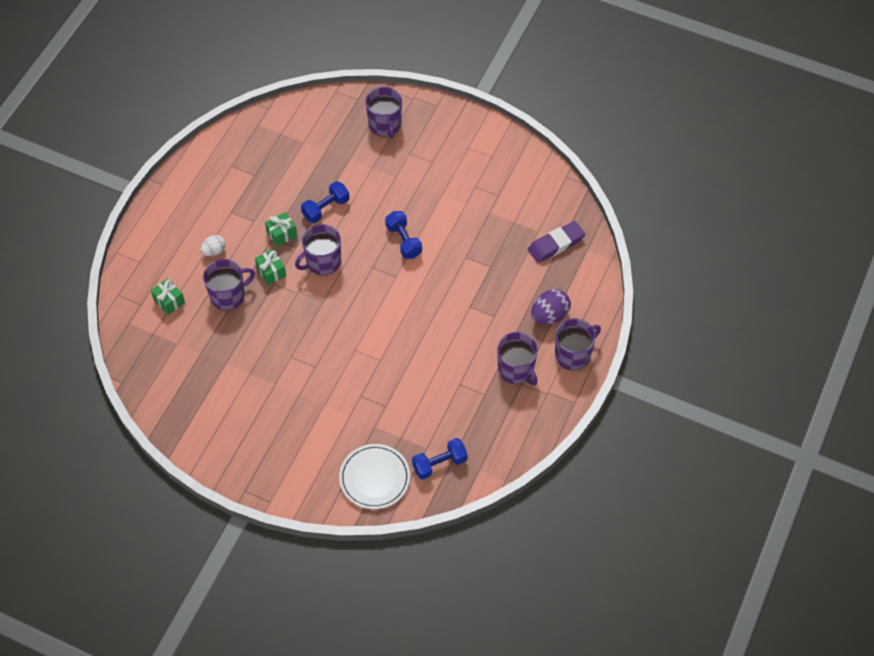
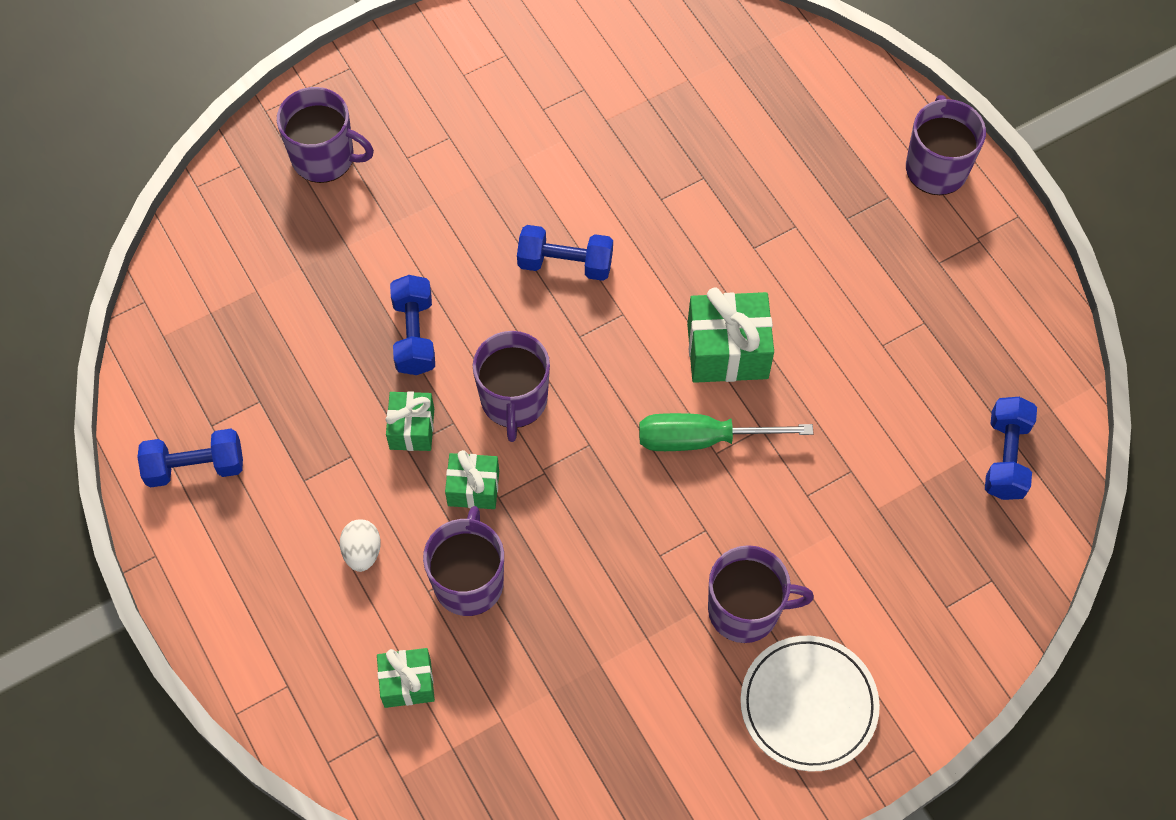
camera: 55 degrees left, 5 degrees up
white plate [339,444,410,509] -> white plate moved to [740,636,880,771]
purple mug [497,332,538,386] -> purple mug moved to [708,545,814,643]
purple eraser [528,221,585,263] -> none
purple egg [531,289,571,324] -> none
none -> blue dumbbell [137,429,243,488]
none -> green screwdriver [639,413,814,451]
none -> green gift [687,288,774,383]

